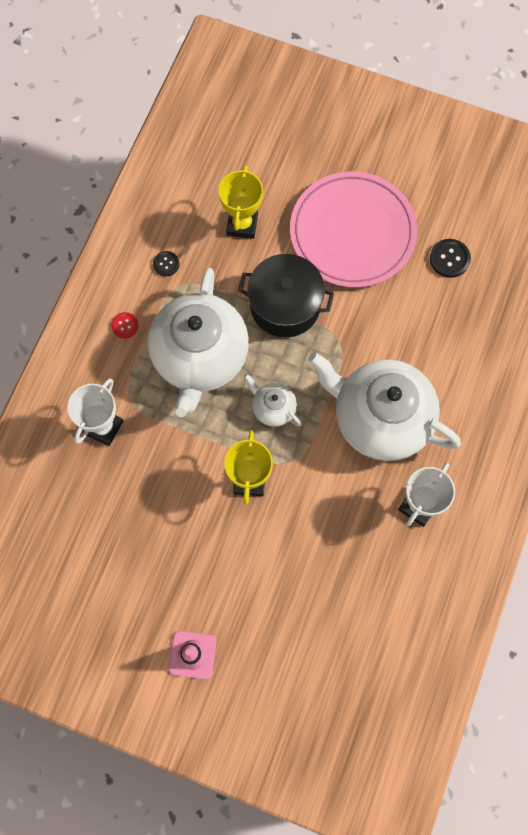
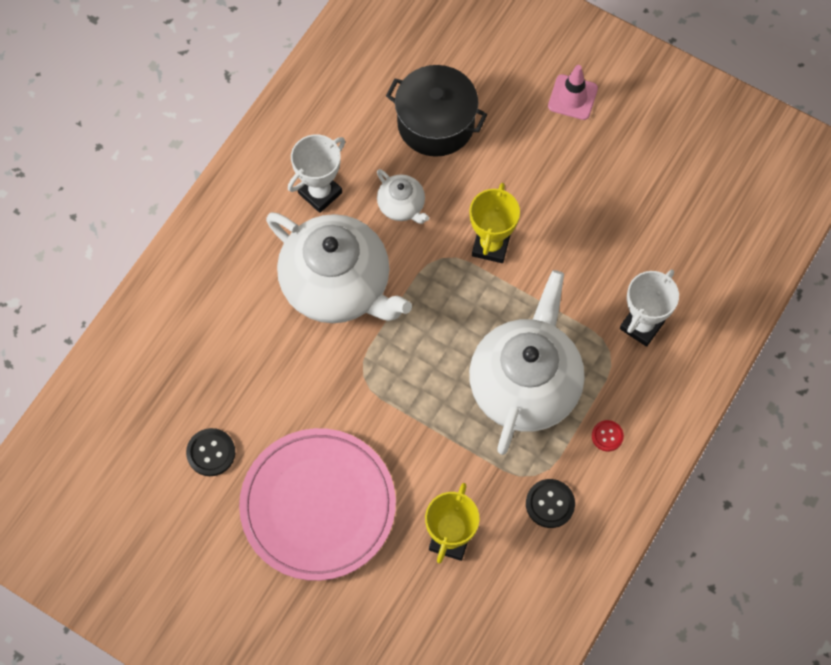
camera: 170 degrees left, 5 degrees down
black button [153,251,180,276] -> black button [526,479,575,528], size x1.53
black pot [238,254,334,337] -> black pot moved to [386,65,488,157]
white teapot [244,374,302,427] -> white teapot moved to [377,169,429,224]

